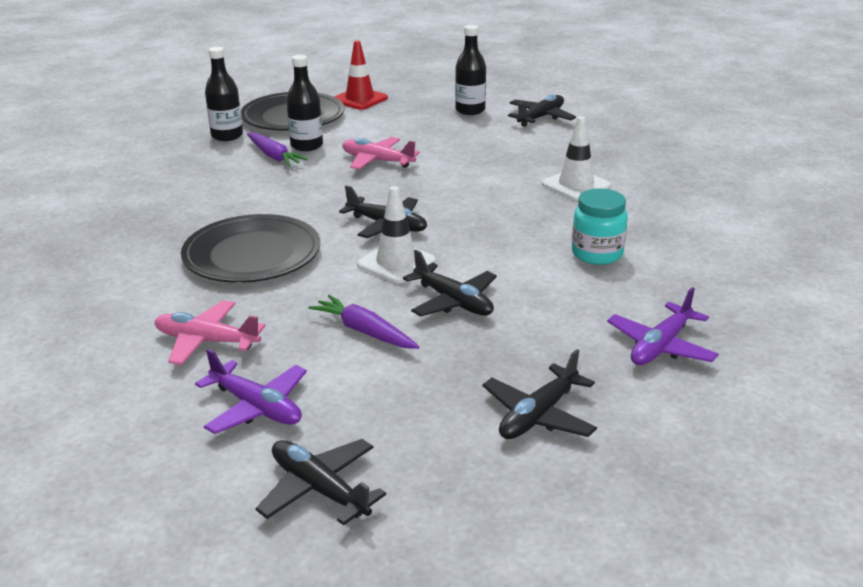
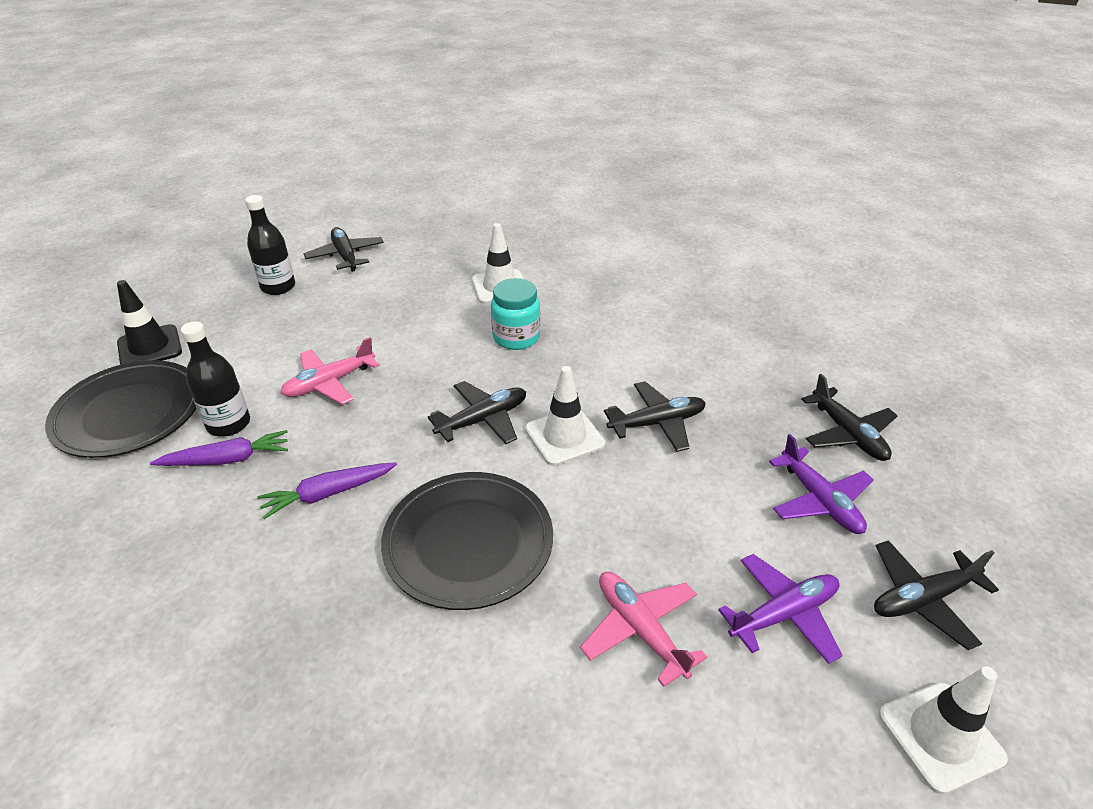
camera: 65 degrees left, 10 degrees up
pink plane [154,300,265,365] -> pink plane turned 105 degrees clockwise [580,572,707,687]
black bottle [205,47,243,141] -> none
purple carrot [309,295,420,349] -> purple carrot moved to [257,462,397,519]
red traffic cone [334,41,388,110] -> black traffic cone [117,280,182,365]
turquoise jar [572,188,628,265] -> turquoise jar moved to [491,278,540,350]
purple plane [607,287,719,365] -> purple plane moved to [769,434,874,534]
none -> white traffic cone [879,666,1008,795]

